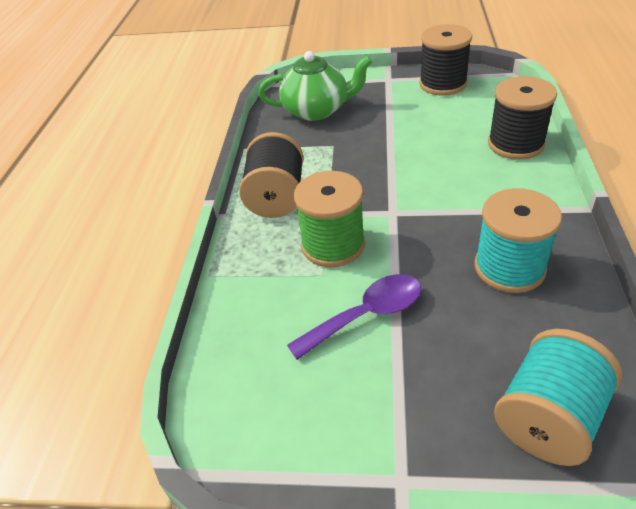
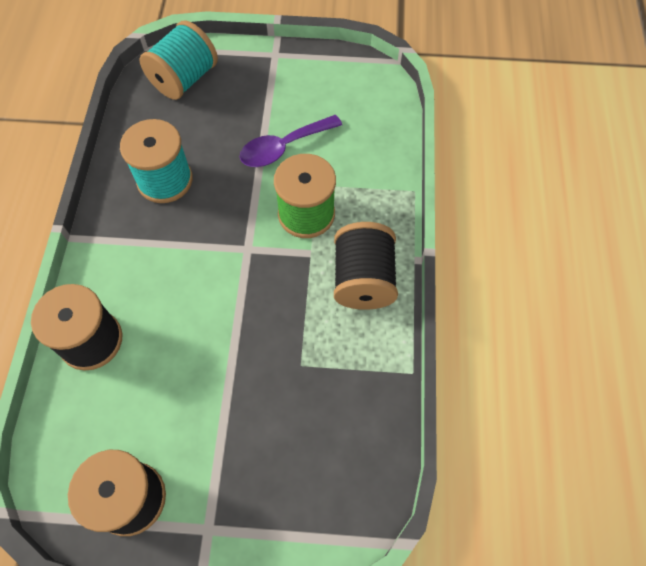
camera: 175 degrees right, 20 degrees up
green teapot [258,51,372,121] -> none

